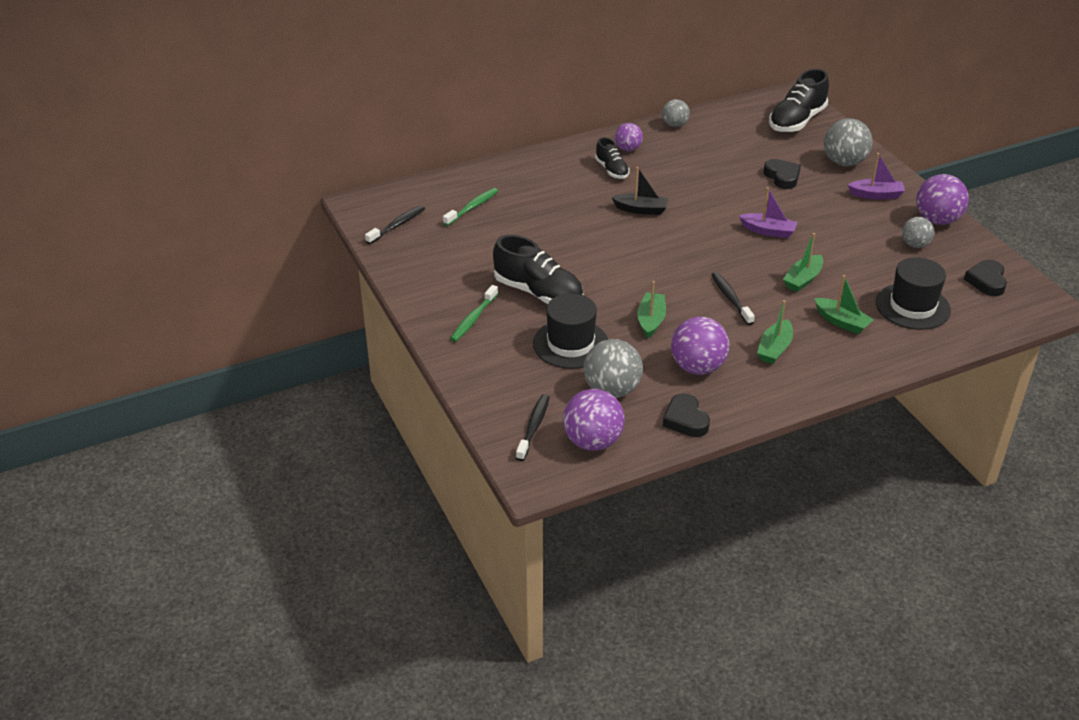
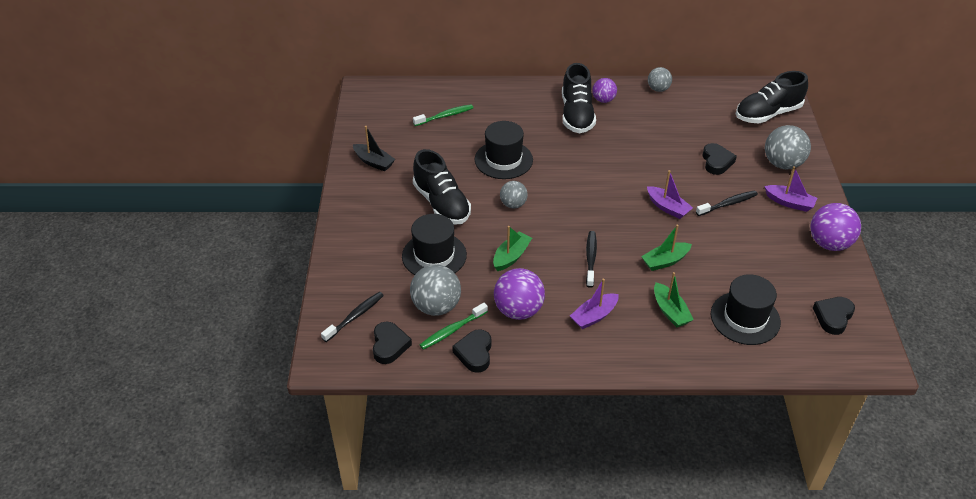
camera: 25 degrees right, 5 degrees up
black toothbrush [365,205,425,244] -> black toothbrush moved to [696,190,758,216]
green toothbrush [450,285,498,342] -> green toothbrush moved to [420,303,488,350]
purple ball [563,389,625,451] -> black heart [373,321,412,364]
black shoe [595,137,630,179] -> black shoe [562,63,596,133], size x1.75
black boat [611,167,668,215] -> black boat moved to [353,126,395,171]
green boat [757,300,793,364] -> purple boat [570,279,619,329]
grey ball [902,217,934,248] -> grey ball moved to [500,181,528,208]
none -> black hat [475,121,533,179]

